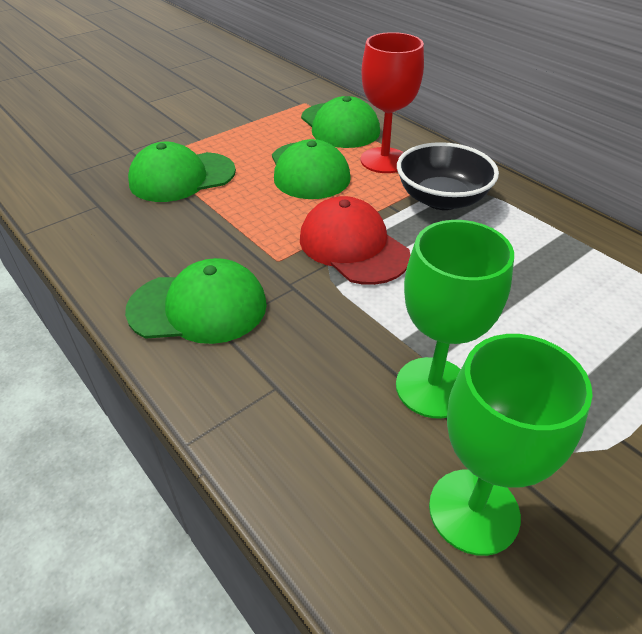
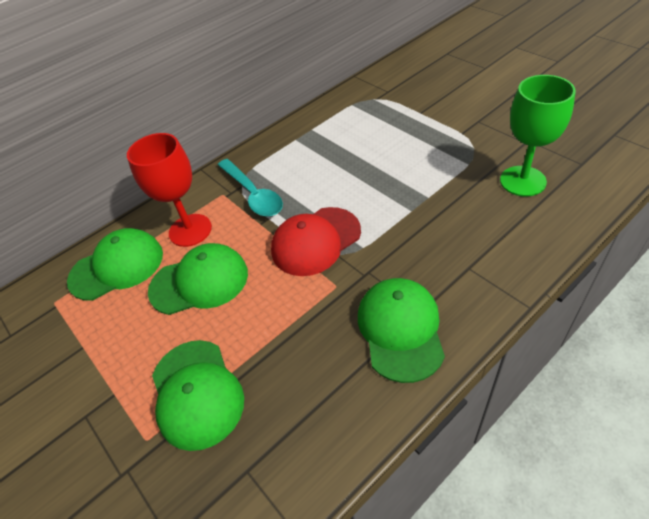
camera: 85 degrees left, 5 degrees up
green goblet [396,220,514,418] -> none
black bowl [397,142,499,210] -> turquoise spoon [218,159,283,217]

